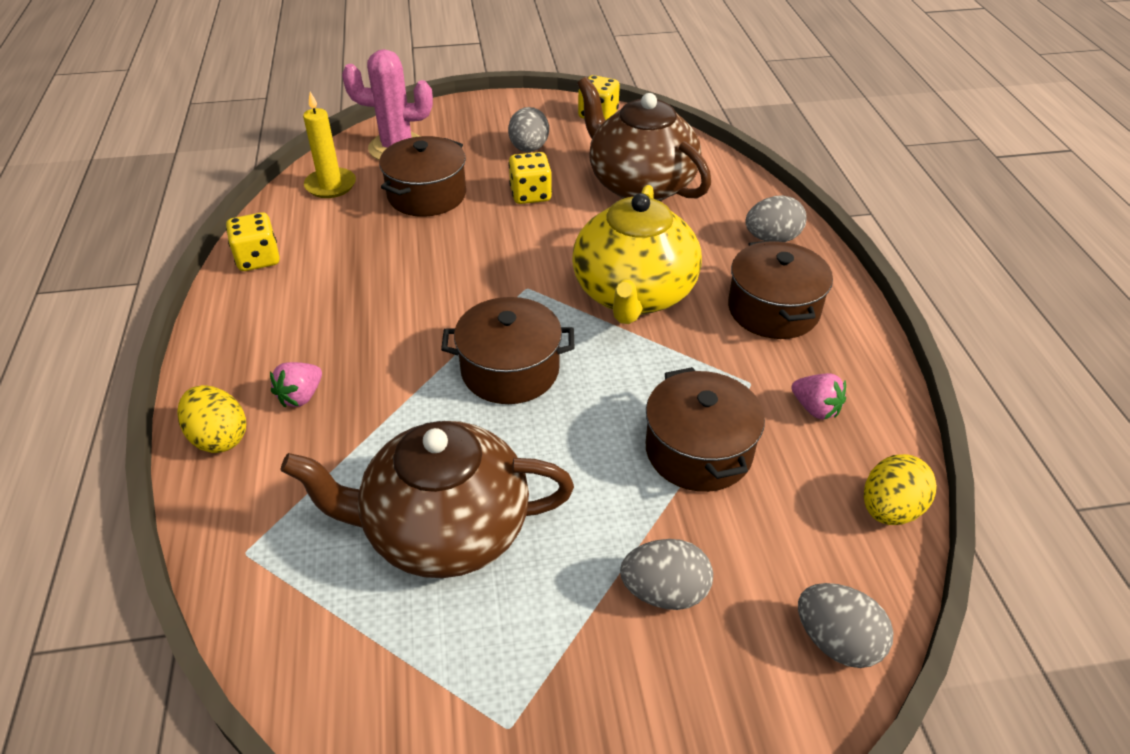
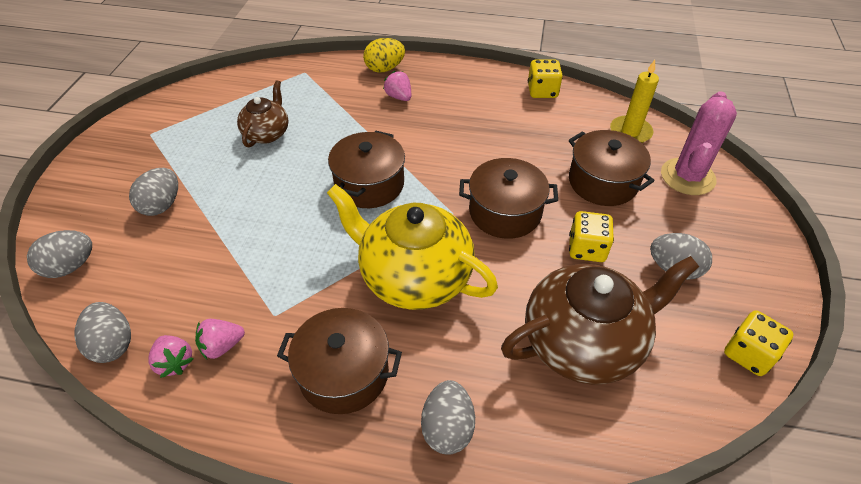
camera: 110 degrees right, 5 degrees up
brown teapot [281,421,574,578] -> brown teapot [237,80,289,148], size x0.55
brown pot [646,367,765,492] -> brown pot moved to [459,158,558,239]
yellow egg [864,454,937,525] -> grey egg [74,302,131,363]
none -> pink strawberry [148,335,194,378]

